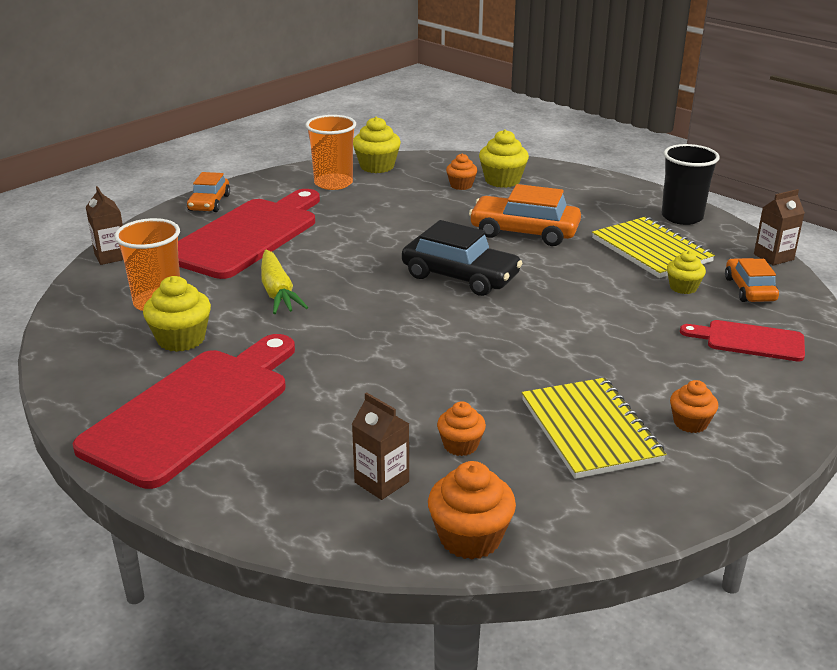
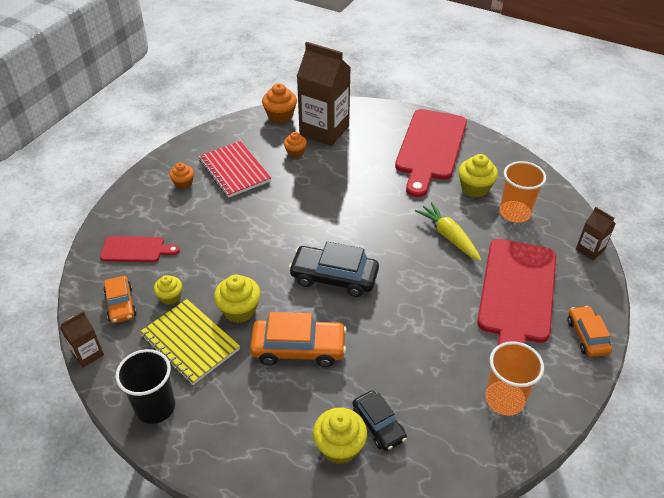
camera: 165 degrees right, 15 degrees up
brown carton [352,392,409,500] -> brown carton [297,42,351,146], size x2.14
yellow cupcake [353,117,401,173] -> yellow cupcake moved to [214,275,261,323]
orange cupcake [446,153,477,190] -> black car [353,390,407,451]
yellow notebook [522,378,666,479] -> red notebook [199,141,271,198]

